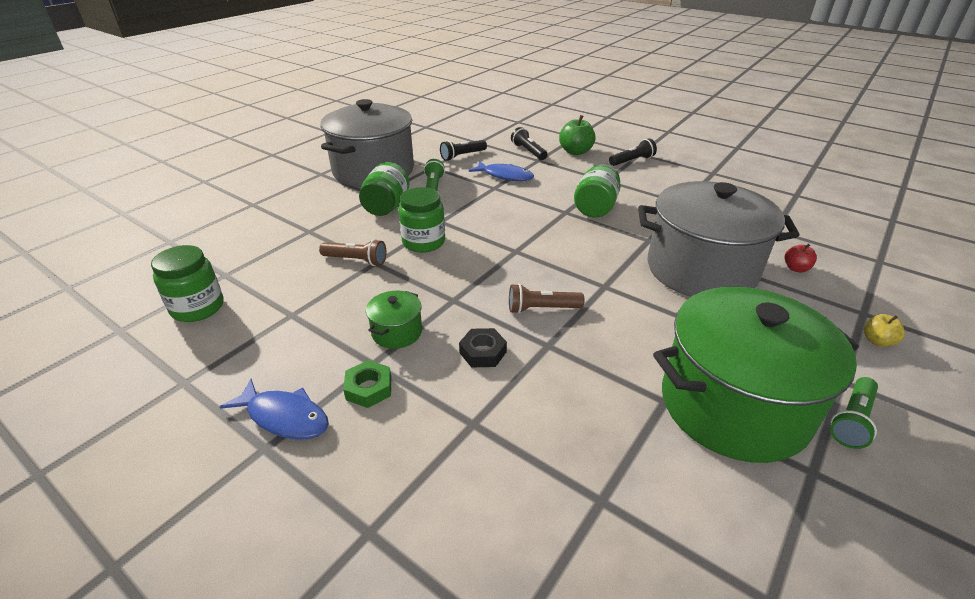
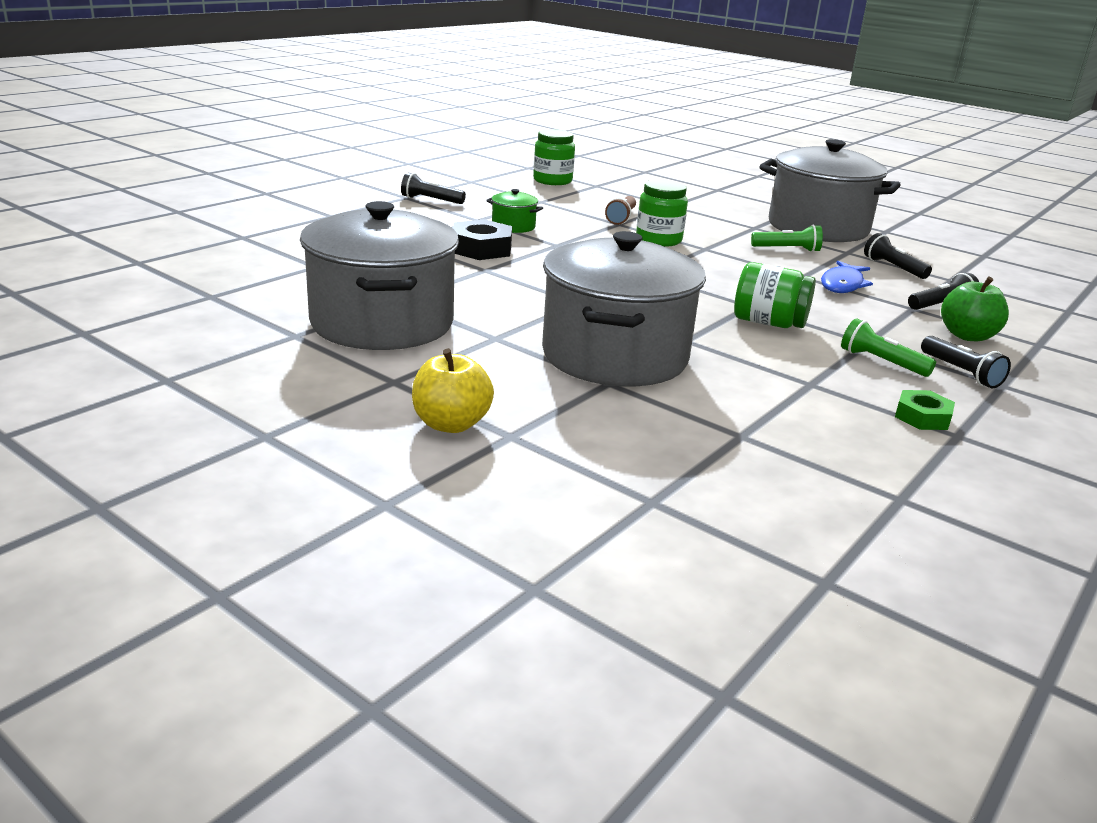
camera: 90 degrees right, 10 degrees down
blue fish [220,379,329,440] -> black flashlight [401,172,466,204]
green nut [343,360,391,408] -> green nut moved to [895,390,955,430]
green jar [359,162,409,216] -> none
black nut [459,328,507,367] -> black nut [453,219,512,260], size x1.60
brown flashlight [509,284,585,314] -> none
green pot [653,287,859,463] -> grey pot [300,201,459,350]
red apple [784,244,817,272] -> none
green flashlight [830,377,878,449] -> green flashlight moved to [841,318,936,377]
yellow apple [864,314,905,347] -> yellow apple [412,348,494,433], size x1.77

